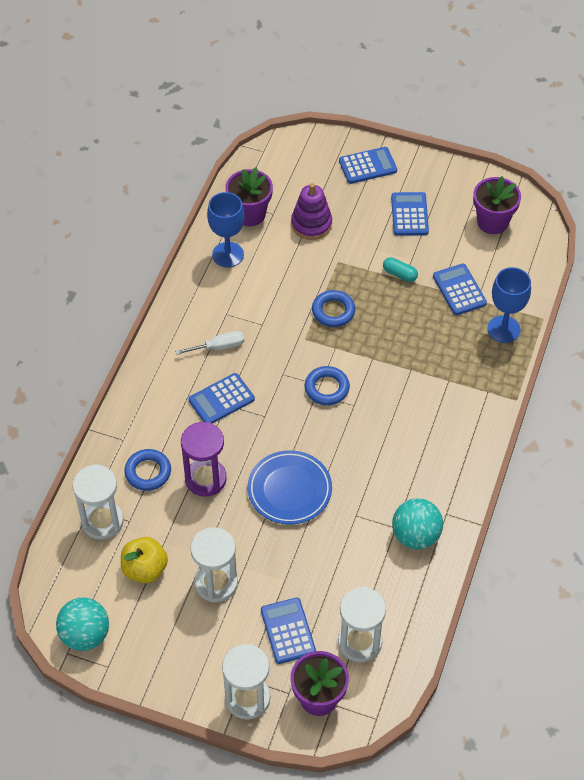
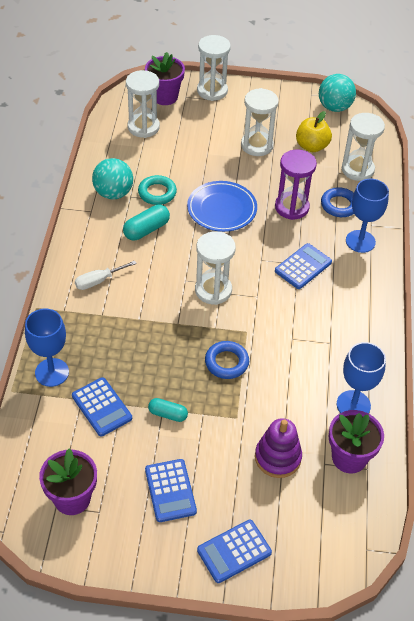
camera: 165 degrees right, 5 degrees down
white screwdriver [175,331,244,355] -> white screwdriver moved to [75,261,137,290]
blue calculator [261,598,316,664] -> none
blue ring [305,366,350,405] -> white hourglass [195,231,236,305]
none -> turquoise capsule [123,205,170,240]
none -> turquoise ring [138,175,177,205]
none -> blue goblet [346,179,389,253]

